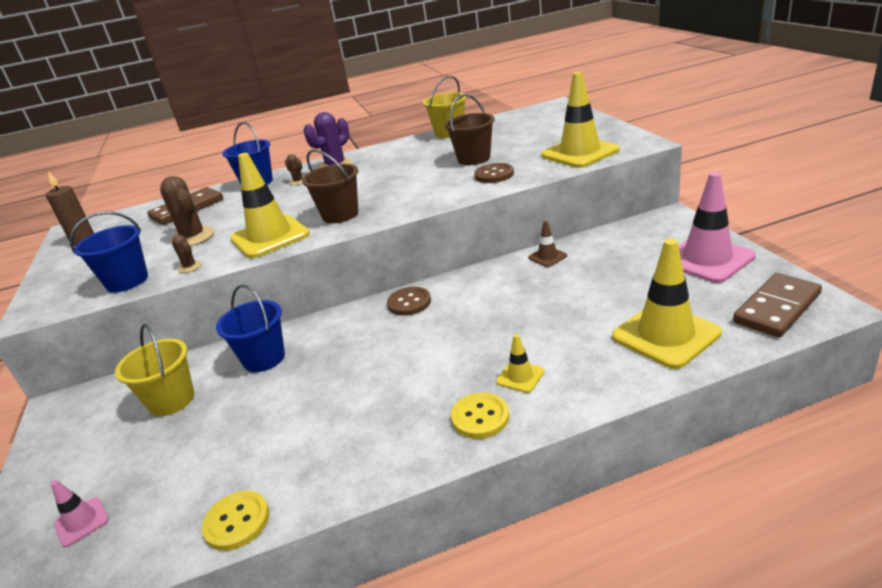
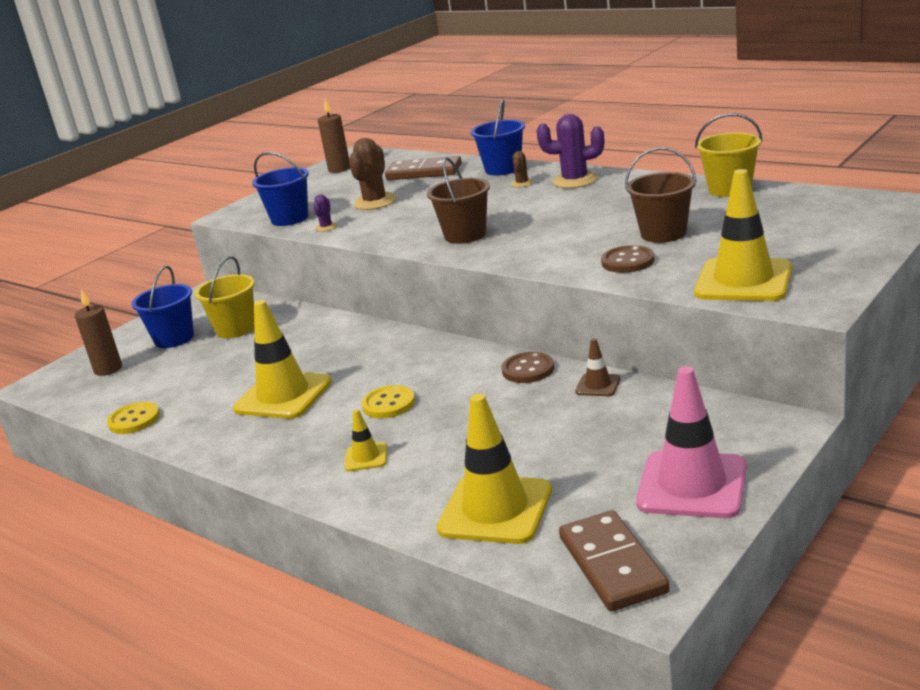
camera: 55 degrees right, 5 degrees down
pink traffic cone [51,480,109,547] -> brown candle [75,289,122,376]
brown cactus [172,235,202,273] -> purple cactus [313,194,338,232]
blue bucket [216,284,285,372] -> blue bucket moved to [131,266,194,348]
yellow traffic cone [230,153,310,258] -> yellow traffic cone moved to [233,300,332,419]
brown button [387,287,431,316] -> brown button moved to [501,352,554,383]
yellow button [451,393,509,439] -> yellow button moved to [361,385,415,418]
brown domino [733,273,822,337] -> brown domino turned 60 degrees clockwise [559,510,670,611]

